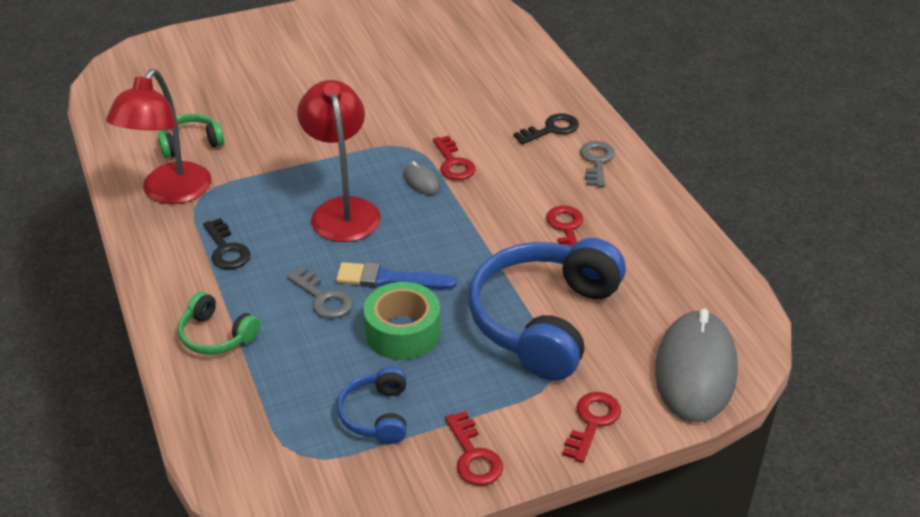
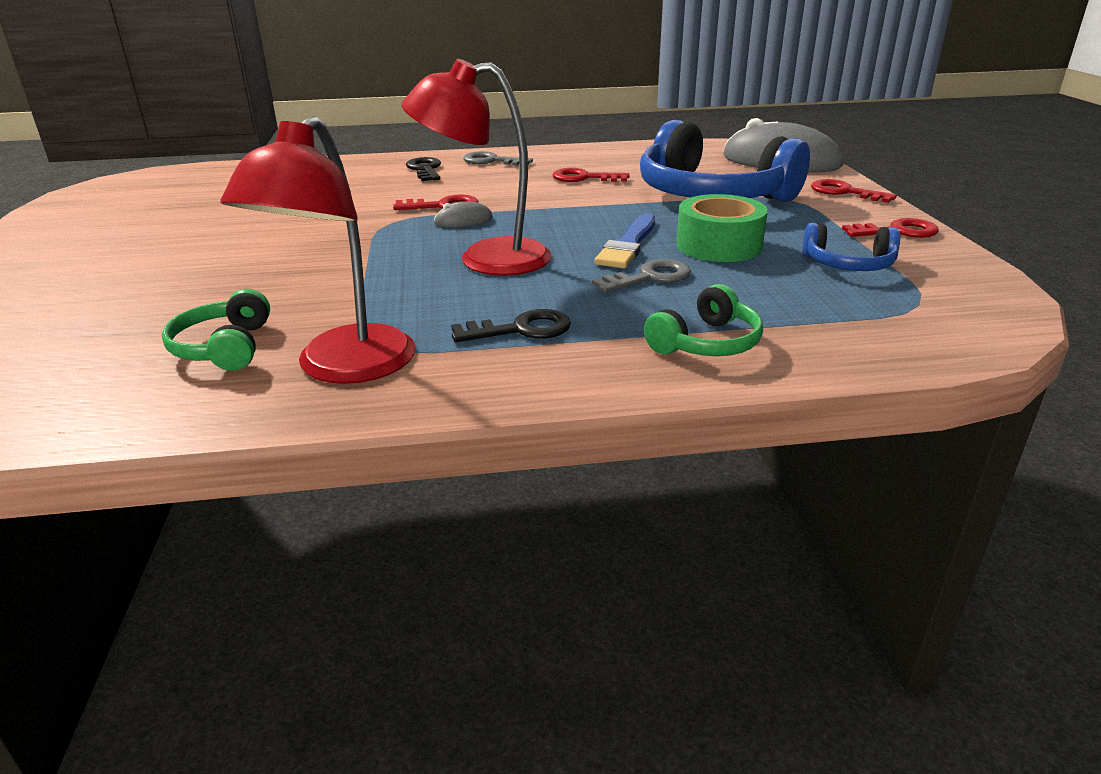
camera: 75 degrees left, 10 degrees down
red lamp [106,69,211,204] -> red lamp turned 75 degrees clockwise [220,116,415,384]

